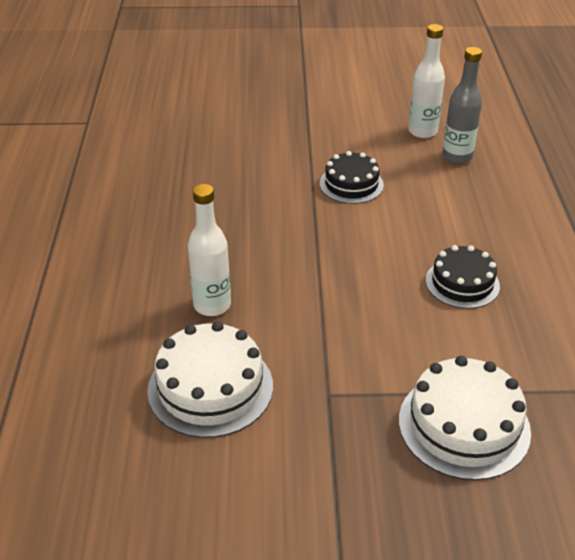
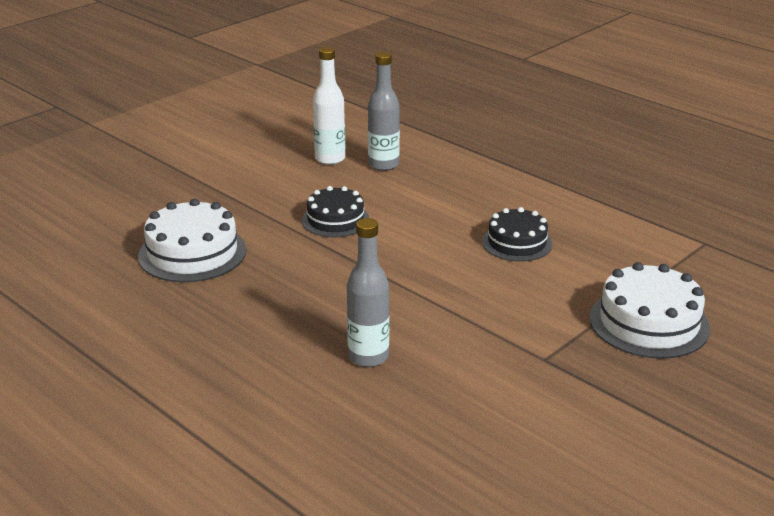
camera: 45 degrees left, 10 degrees down
white cake [147,321,273,438] -> white cake moved to [138,199,247,282]
white bottle [188,184,231,316] -> grey bottle [347,218,389,367]

